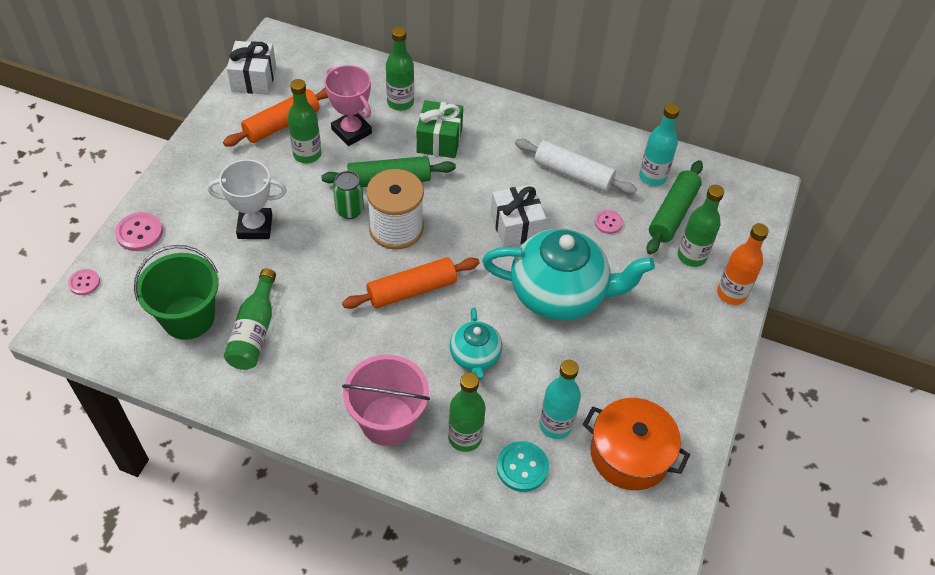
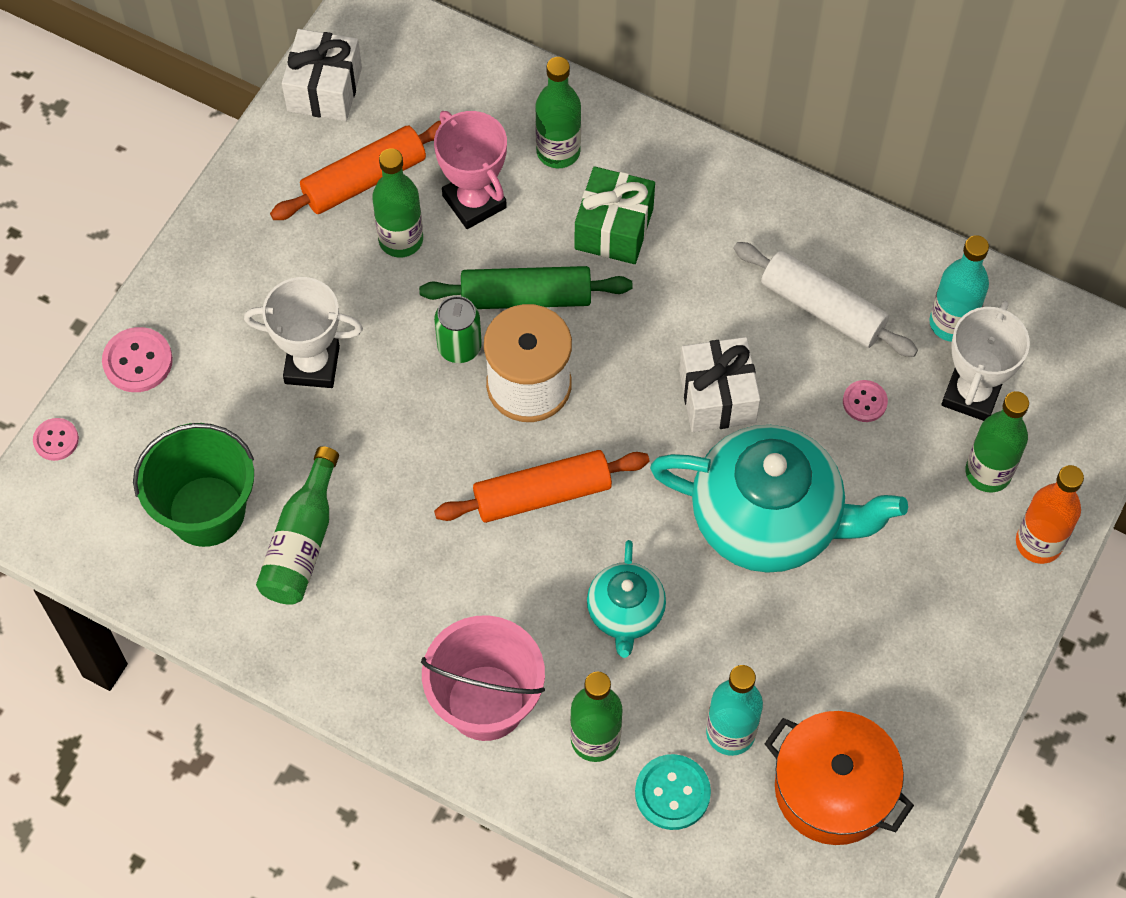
camera: 10 degrees right, 10 degrees up
green rolling pin [647,160,703,255] -> white trophy [941,301,1030,421]

